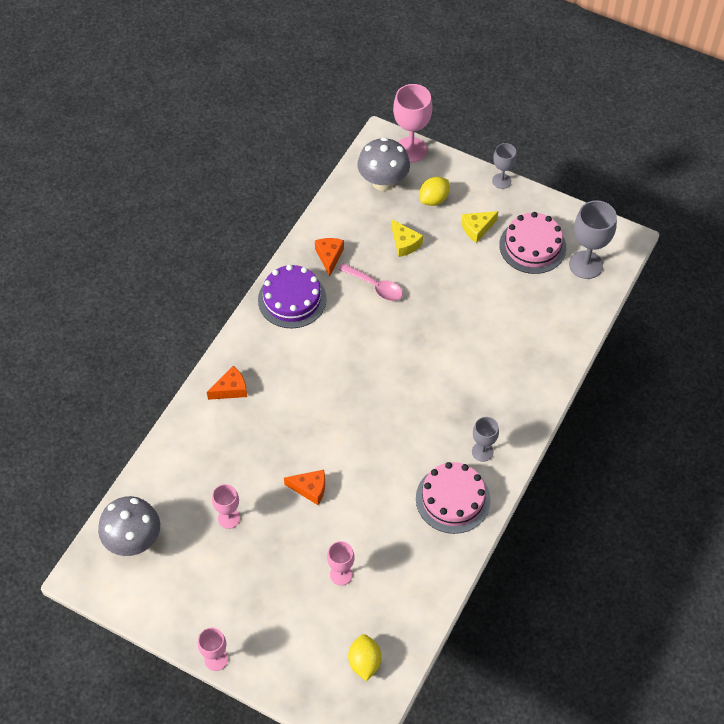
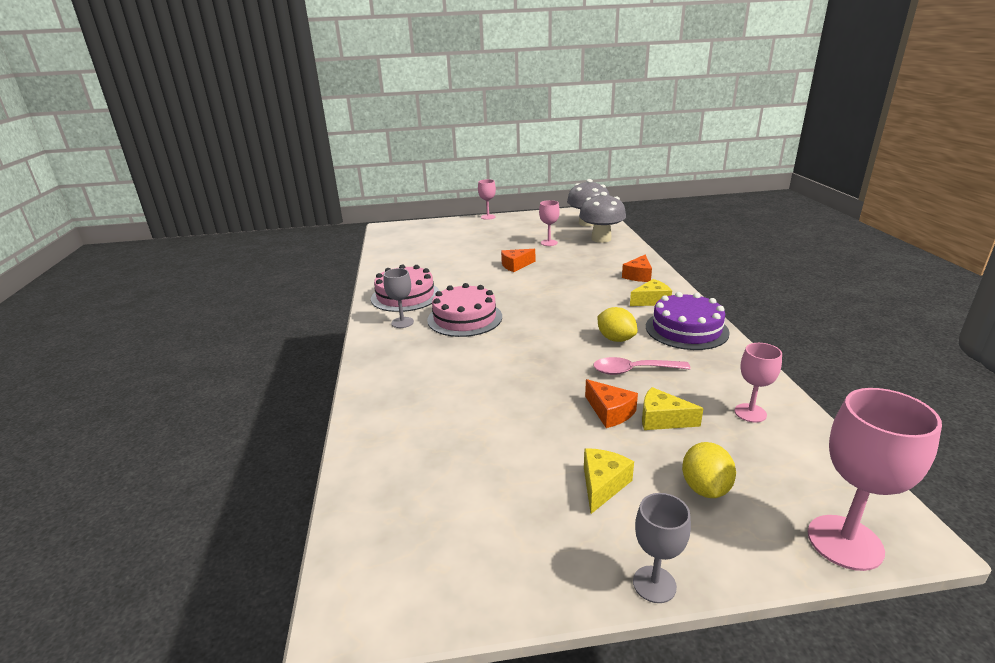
camera: 145 degrees right, 30 degrees down
orange cheese [315,238,344,276] -> orange cheese moved to [585,379,638,428]
pink goblet [327,541,354,585] -> pink goblet moved to [734,343,782,422]
yellow lemon [348,634,381,681] -> yellow lemon moved to [598,307,637,342]
grey mushroom [358,137,410,191] -> grey mushroom moved to [579,192,626,243]
pink cake [499,212,566,274] -> pink cake moved to [427,283,502,337]
grey goblet [569,200,617,279] -> none
none -> yellow cheese [630,279,672,306]

